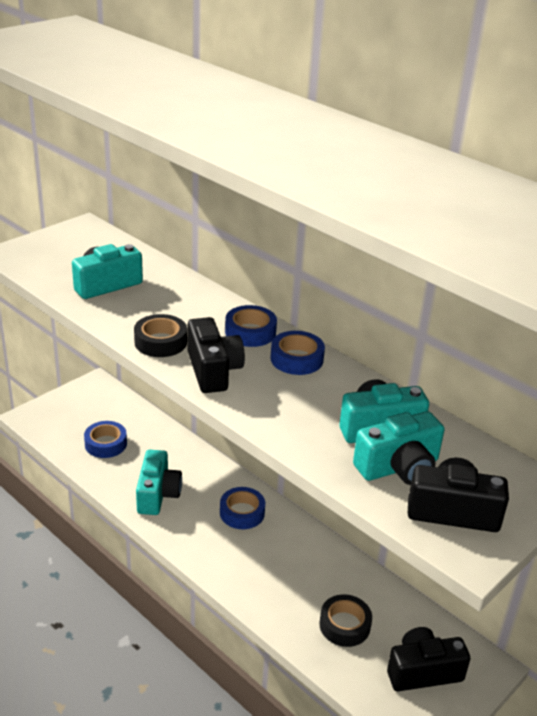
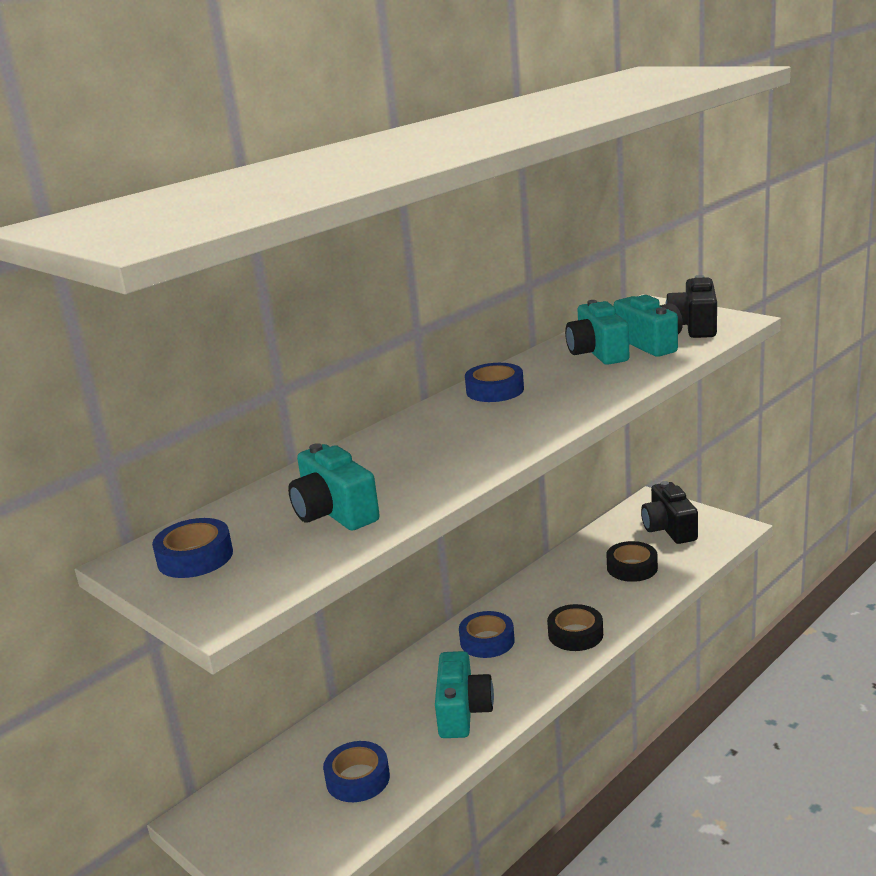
camera: 85 degrees left, 10 degrees down
black tape [134,314,187,357] -> black tape moved to [547,604,603,651]
turquoise camera [136,450,182,515] -> turquoise camera turned 90 degrees clockwise [435,651,494,738]
black camera [188,317,245,393] -> none
blue tape [225,305,277,347] -> blue tape moved to [152,518,233,578]

